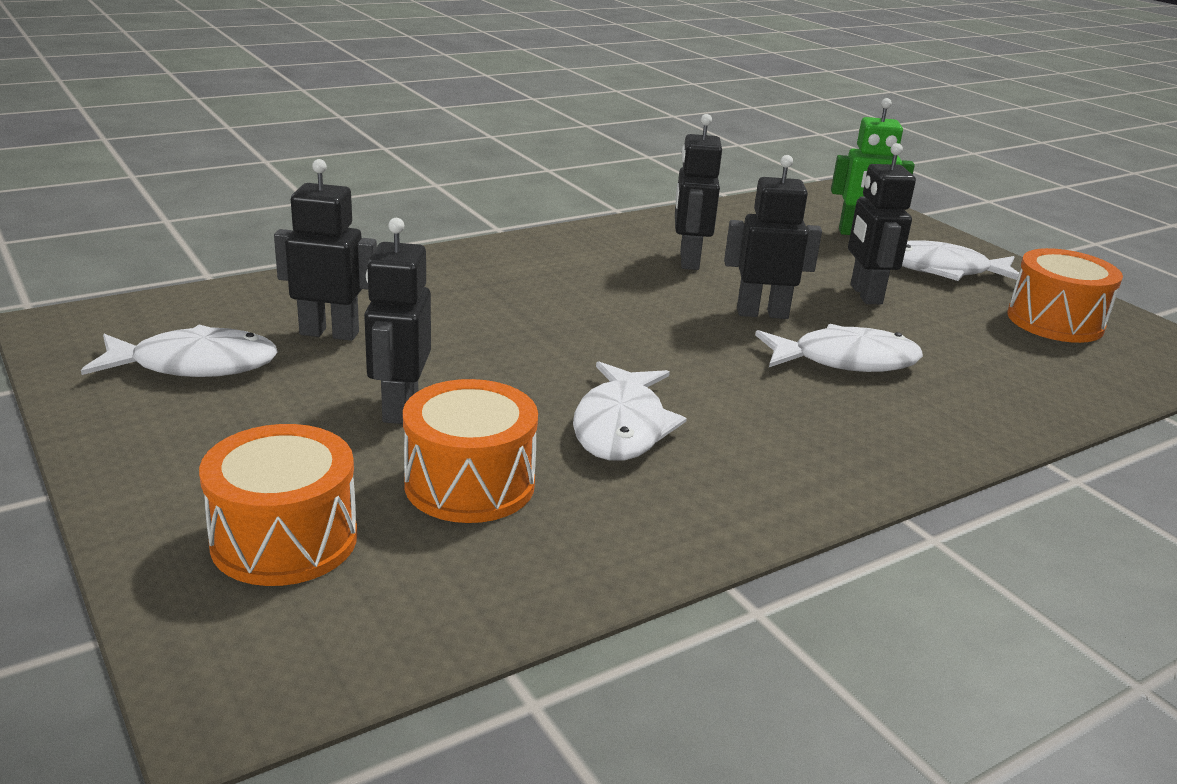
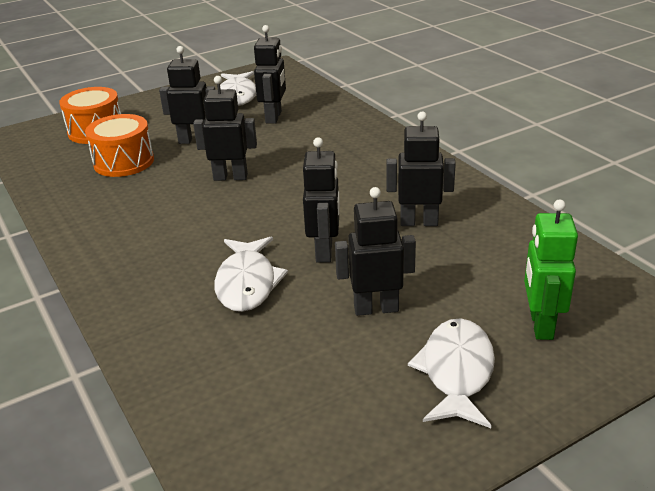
camera: 95 degrees right, 5 degrees up
white fish [573,361,687,461] -> none
orange drum [1007,248,1123,343] -> none
none -> black robot [193,76,257,181]

